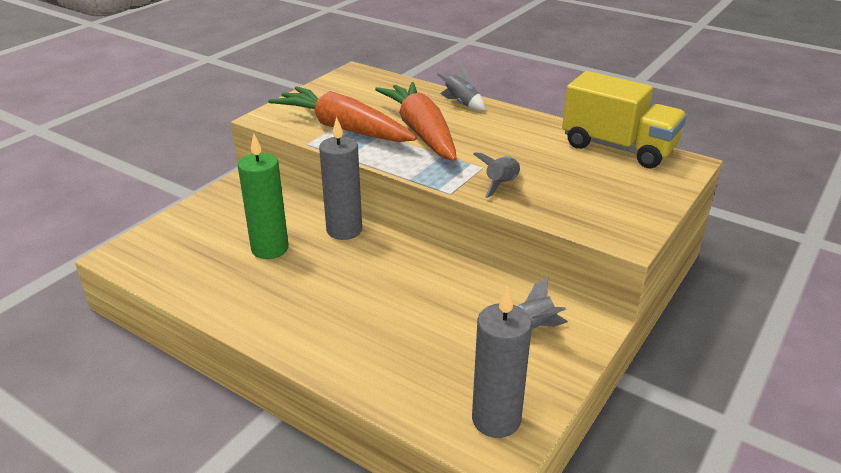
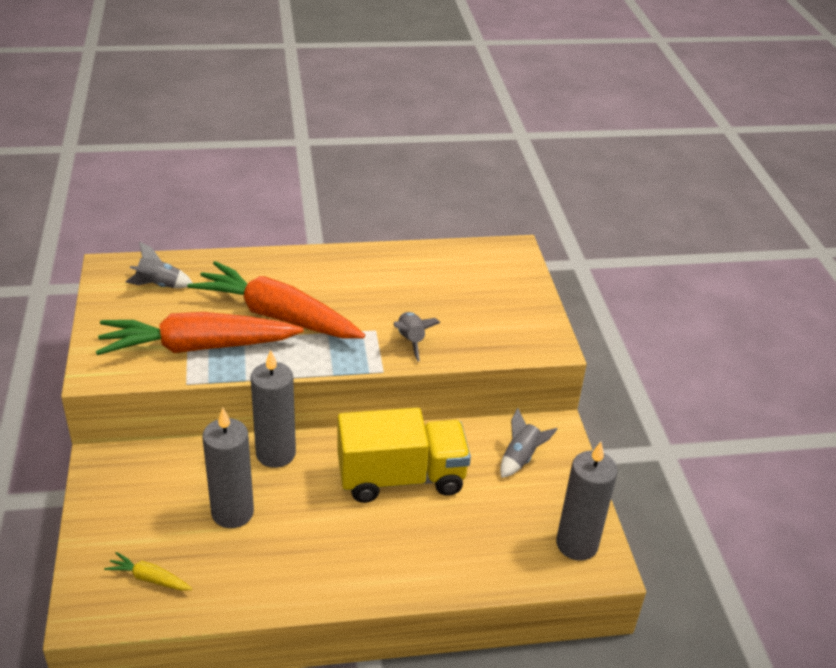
camera: 45 degrees left, 5 degrees up
green candle [238,134,289,259] -> grey candle [202,408,254,528]
grey rocket [437,63,485,111] -> grey rocket moved to [125,241,192,288]
yellow truck [562,71,687,168] -> yellow truck moved to [338,408,471,503]
none -> yellow carrot [104,552,192,591]

